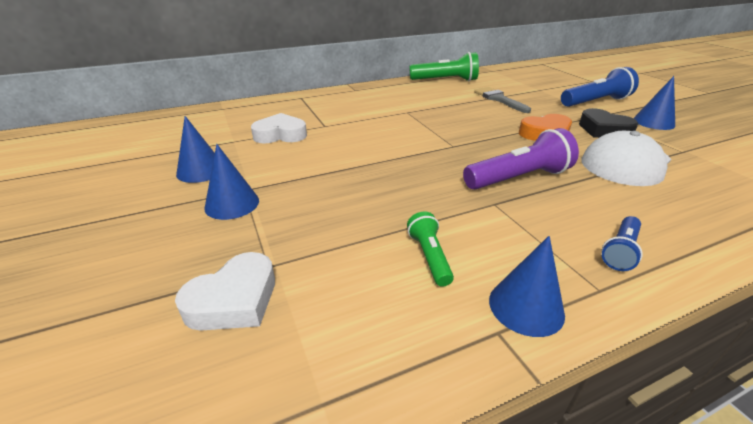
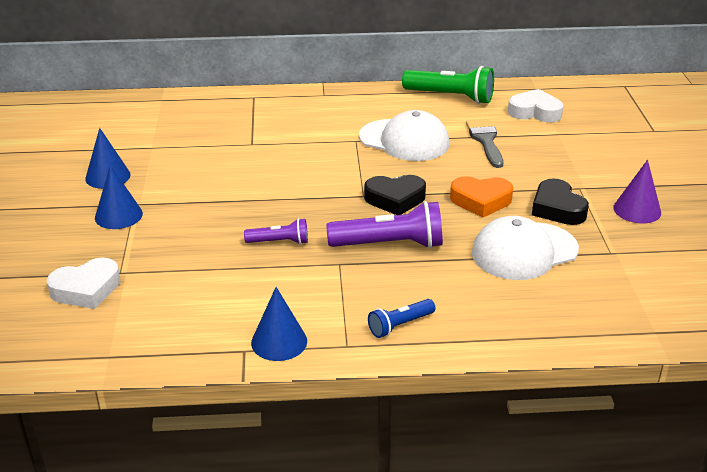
camera: 20 degrees right, 0 degrees up
white heart [251,113,307,143] -> white heart moved to [508,89,563,122]
green flashlight [407,211,454,287] -> none
blue flashlight [561,67,639,107] -> none
blue cone [634,76,675,130] -> purple cone [613,160,661,223]
none -> purple flashlight [244,218,308,244]
none -> white cap [359,110,449,161]
none -> black heart [364,175,426,215]

